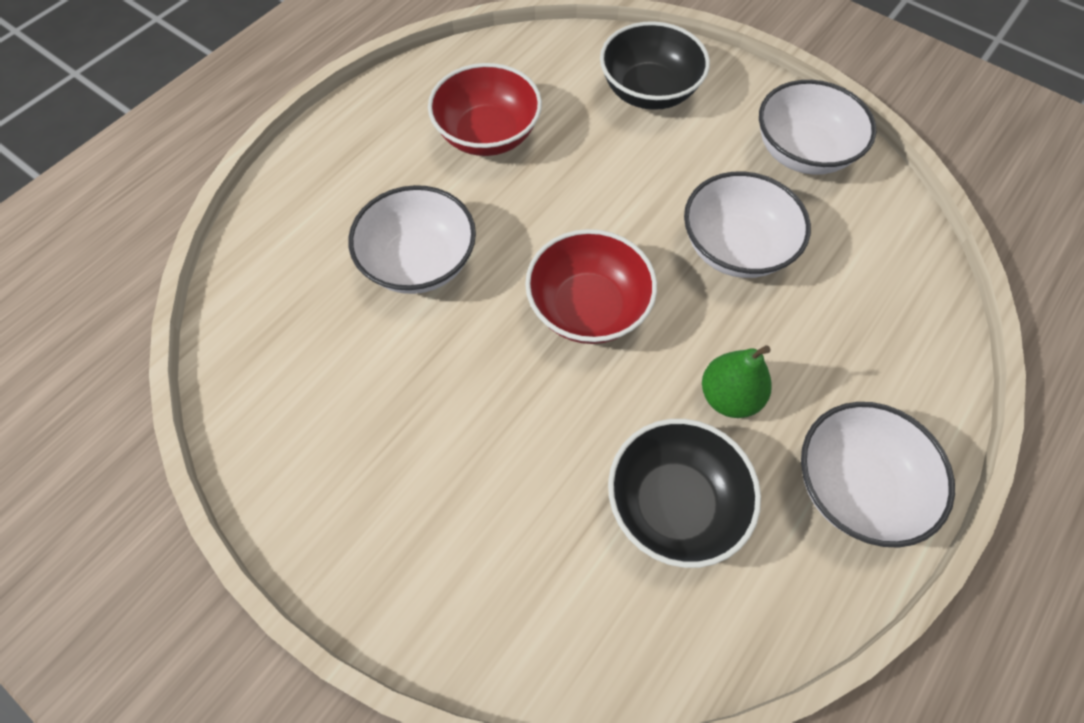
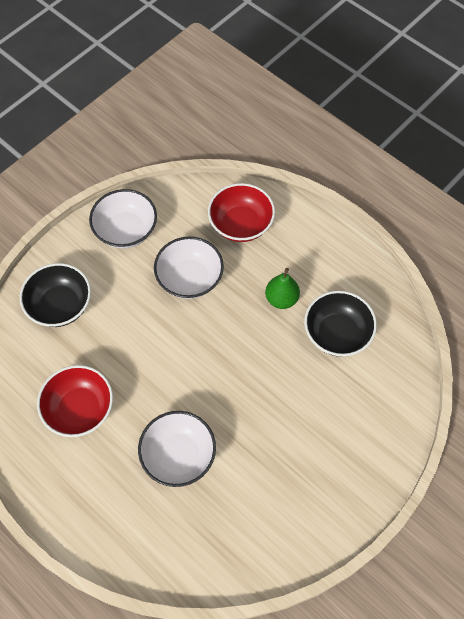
camera: 85 degrees left, 0 degrees up
red bowl [525,229,657,344] -> red bowl moved to [208,183,275,242]
white bowl [801,402,955,548] -> none

